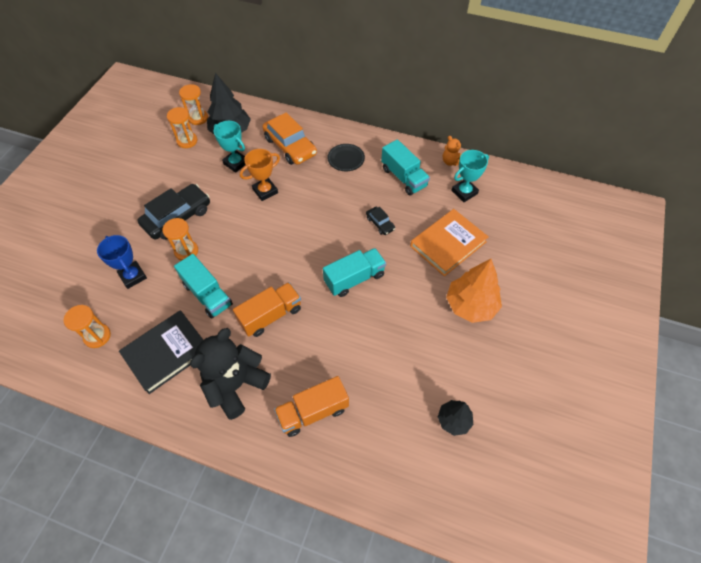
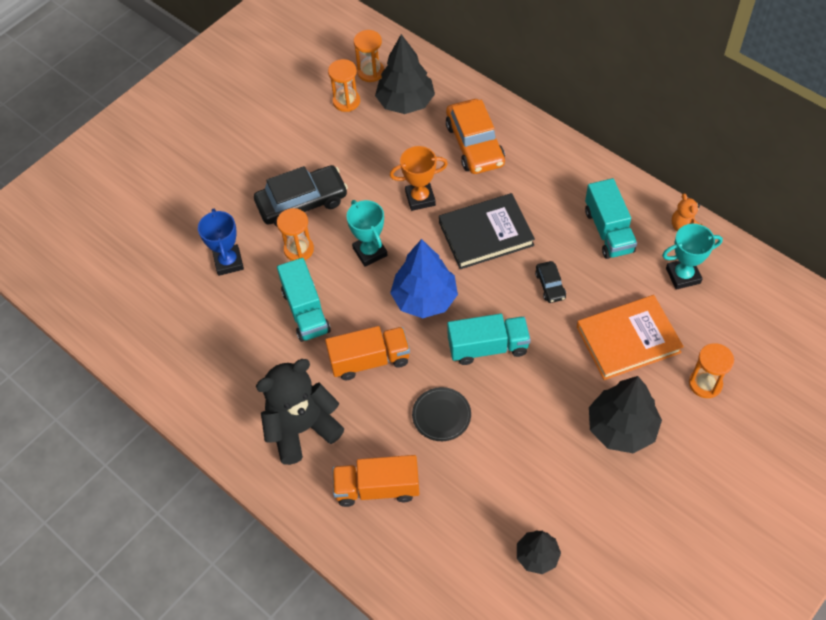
camera: 25 degrees right, 0 degrees up
orange hourglass [63,305,111,348] -> orange hourglass moved to [689,343,734,398]
black book [119,310,203,394] -> black book moved to [439,193,535,269]
turquoise trophy [214,121,245,173] -> turquoise trophy moved to [347,200,388,267]
black plate [327,144,365,171] -> black plate moved to [412,387,471,441]
orange tree [446,259,502,323] -> black tree [589,376,662,453]
none -> blue tree [390,239,458,318]

